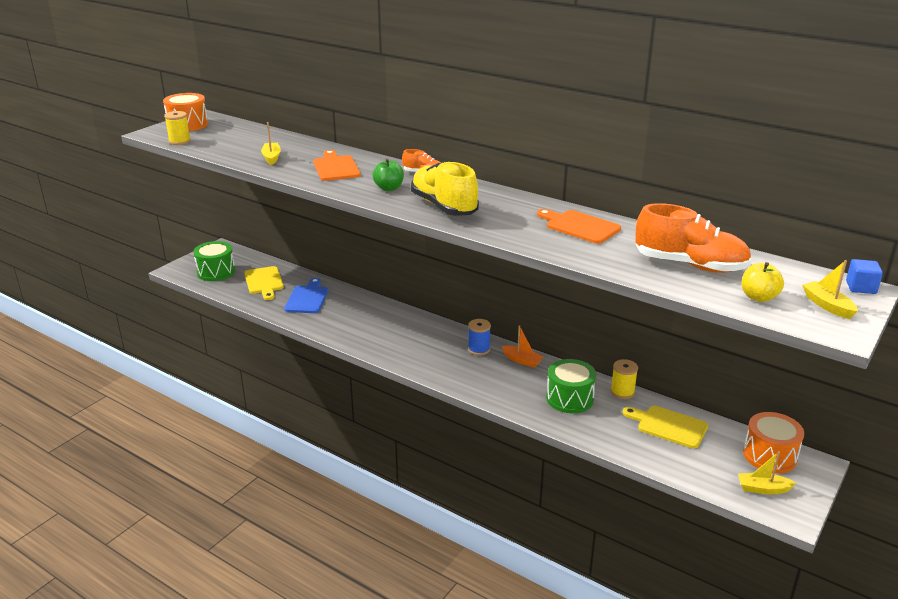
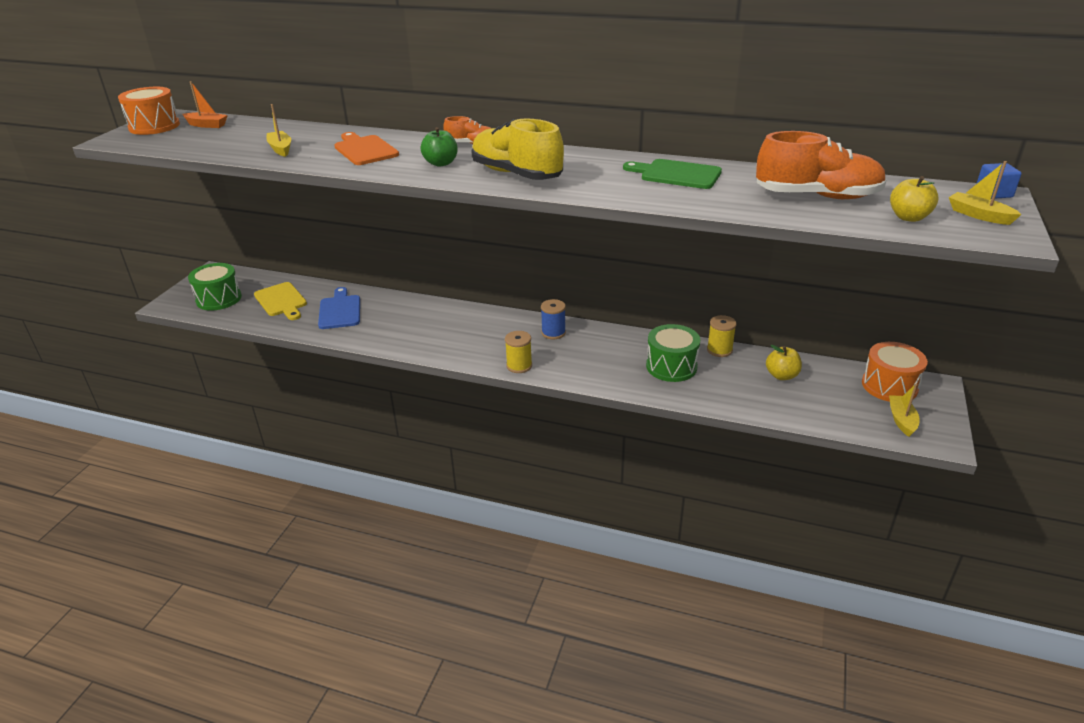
camera: 15 degrees left, 5 degrees up
yellow spool [164,111,191,145] -> yellow spool moved to [505,331,532,373]
orange boat [501,325,544,368] -> orange boat moved to [183,81,228,128]
orange cutting board [537,209,621,244] -> green cutting board [623,159,722,189]
yellow cutting board [623,406,708,448] -> yellow apple [766,345,802,380]
yellow boat [738,451,796,494] -> yellow boat turned 105 degrees clockwise [889,384,920,437]

